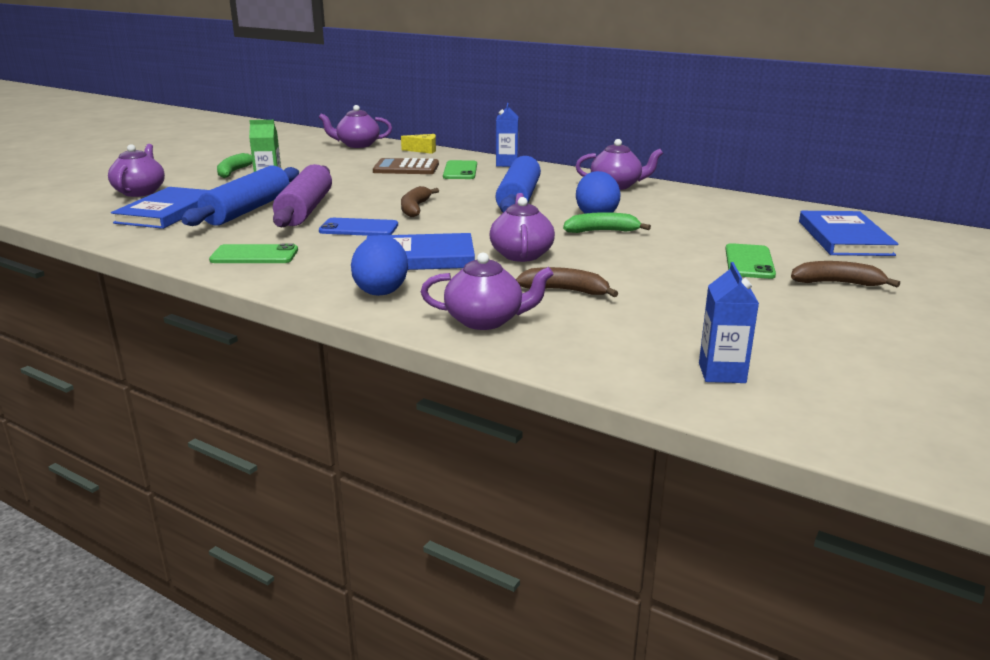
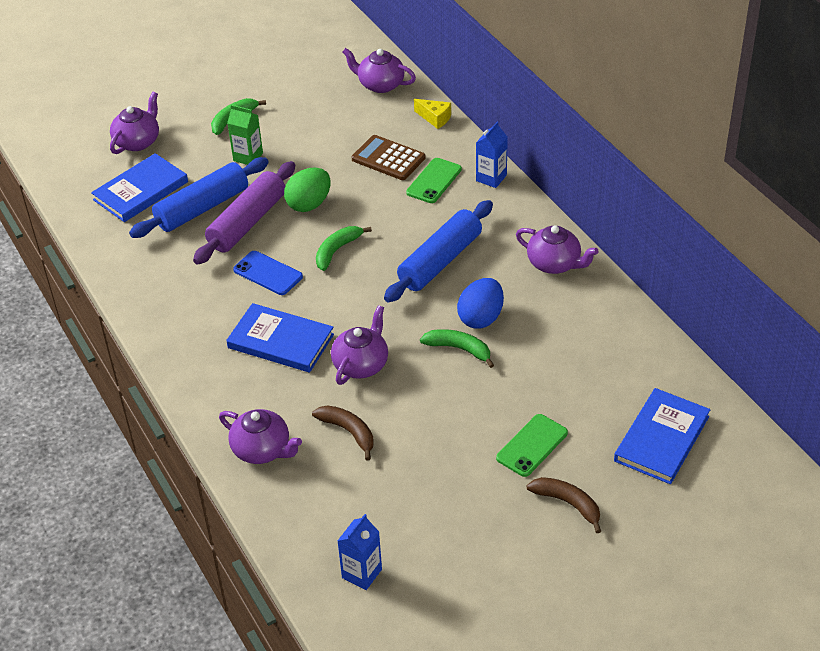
camera: 30 degrees right, 20 degrees up
green phone [209,243,298,263] -> none
blue egg [351,235,408,296] -> none
brown banana [401,186,439,217] -> green banana [316,226,372,271]
none -> green egg [284,167,330,212]

